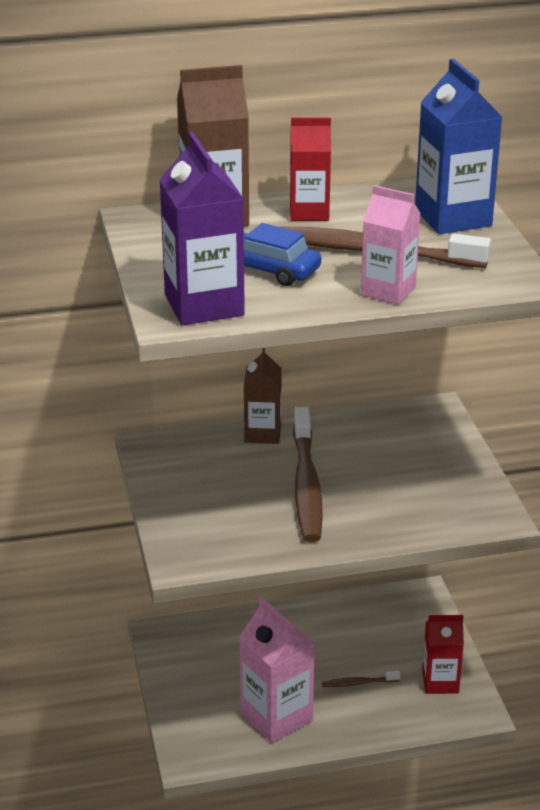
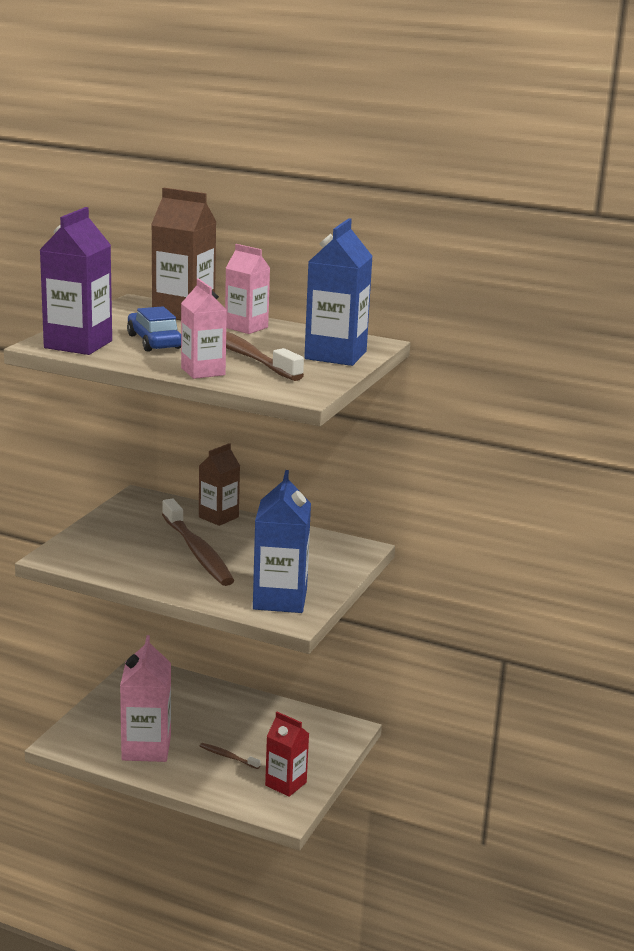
camera: 35 degrees right, 10 degrees down
red carton [290,118,331,221] -> pink carton [225,244,270,334]
brown toothbrush [293,407,323,542] -> brown toothbrush turned 60 degrees counterclockwise [162,499,235,586]
none -> blue carton [253,470,311,613]

